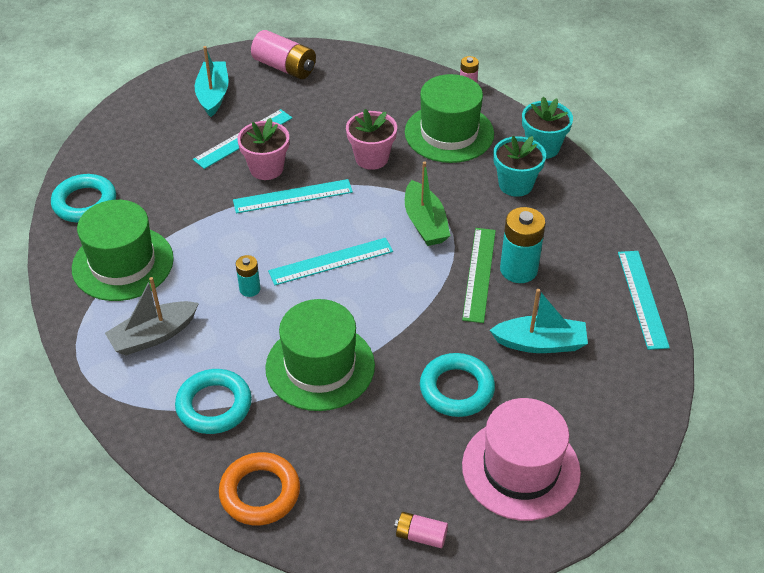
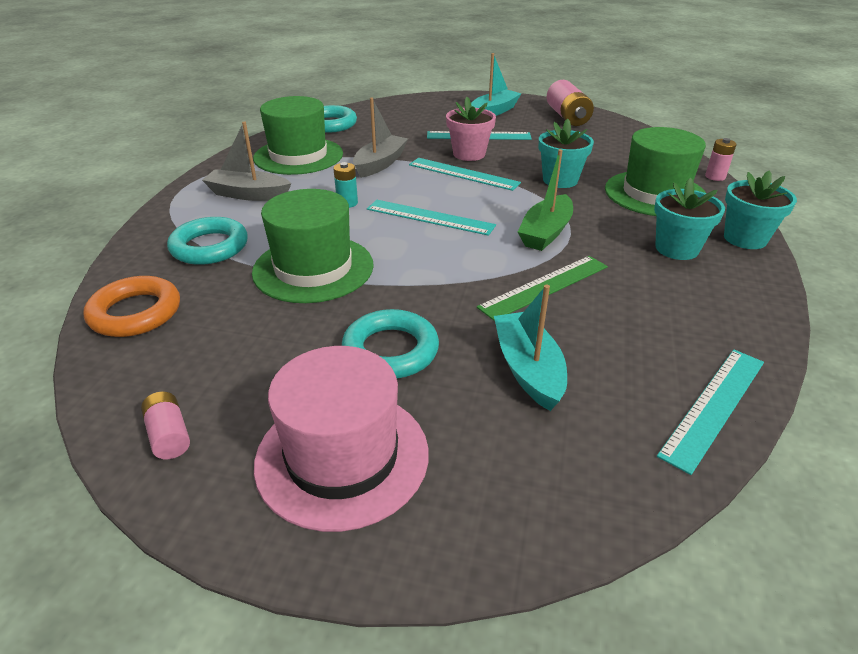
camera: 45 degrees right, 10 degrees down
pink flower pot [346,109,397,170] -> turquoise flower pot [539,119,594,188]
turquoise boat [490,289,588,353] -> turquoise boat turned 150 degrees counterclockwise [494,285,567,411]
turquoise battery [500,207,546,283] -> none
none -> grey boat [353,98,408,178]

